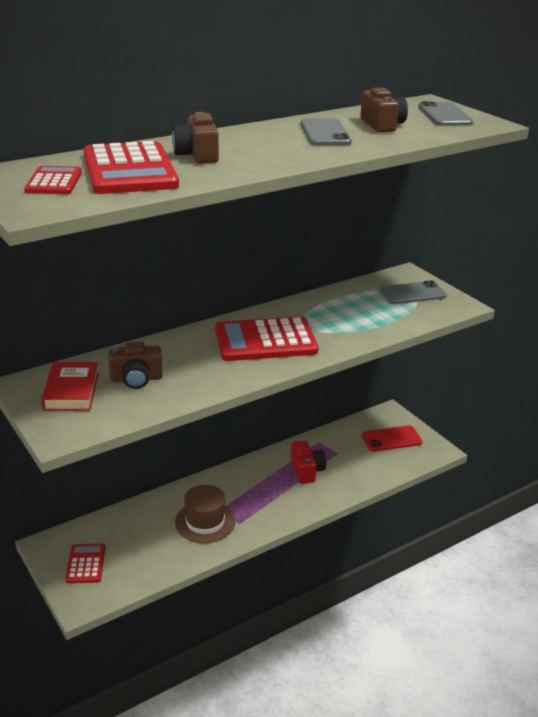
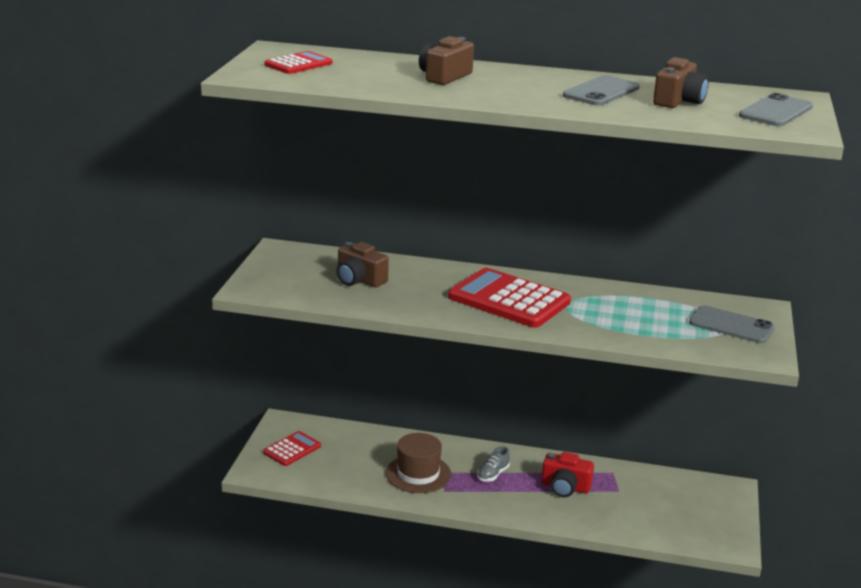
camera: 45 degrees right, 5 degrees down
red book [41,362,99,411] -> none
red calculator [84,141,179,194] -> none
red camera [291,441,326,484] -> red camera turned 75 degrees clockwise [541,452,594,497]
red phone [362,425,422,451] -> none
none -> grey shoe [477,446,510,482]

